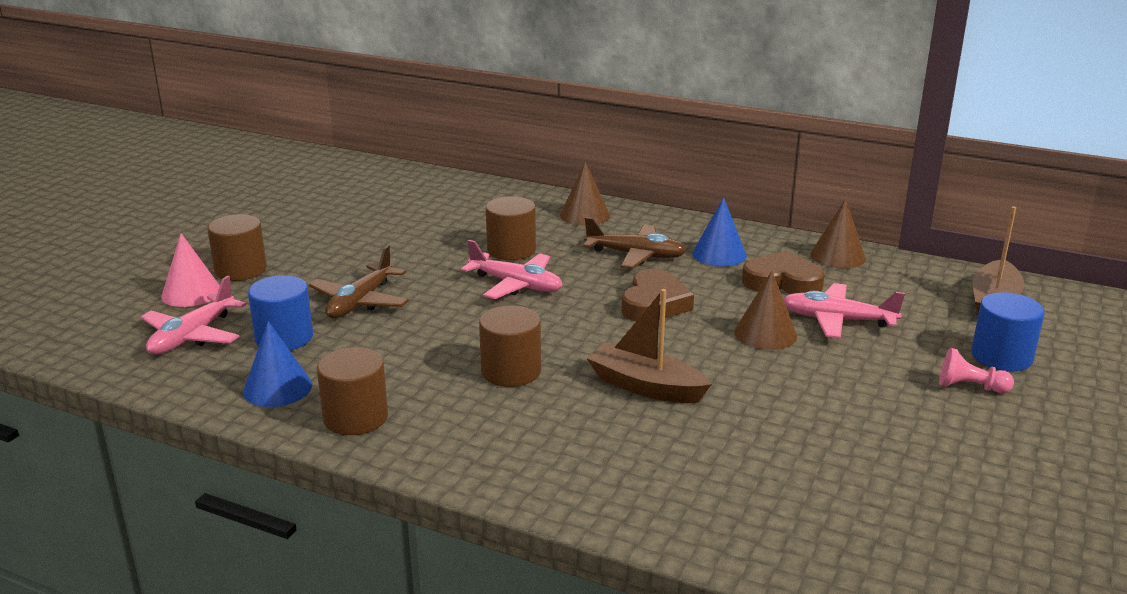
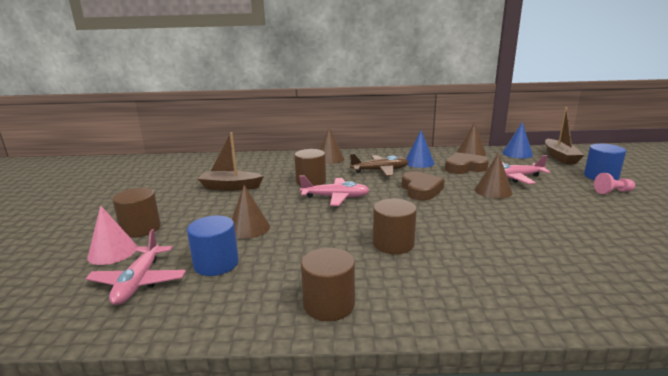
camera: 25 degrees left, 5 degrees down
blue cone [243,321,312,407] -> blue cone moved to [502,122,533,159]
brown plane [309,245,409,318] -> brown cone [232,185,270,239]
brown boat [587,289,712,403] -> brown boat moved to [198,132,264,191]

